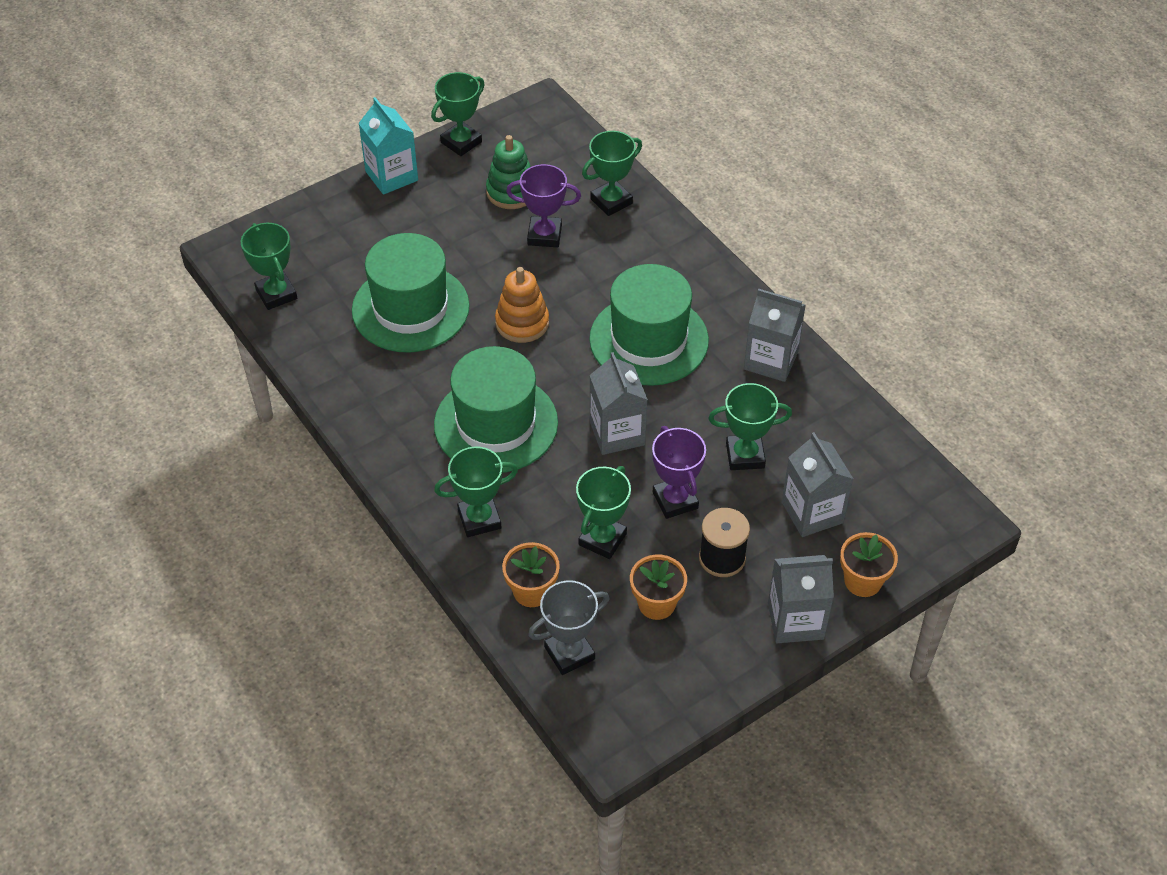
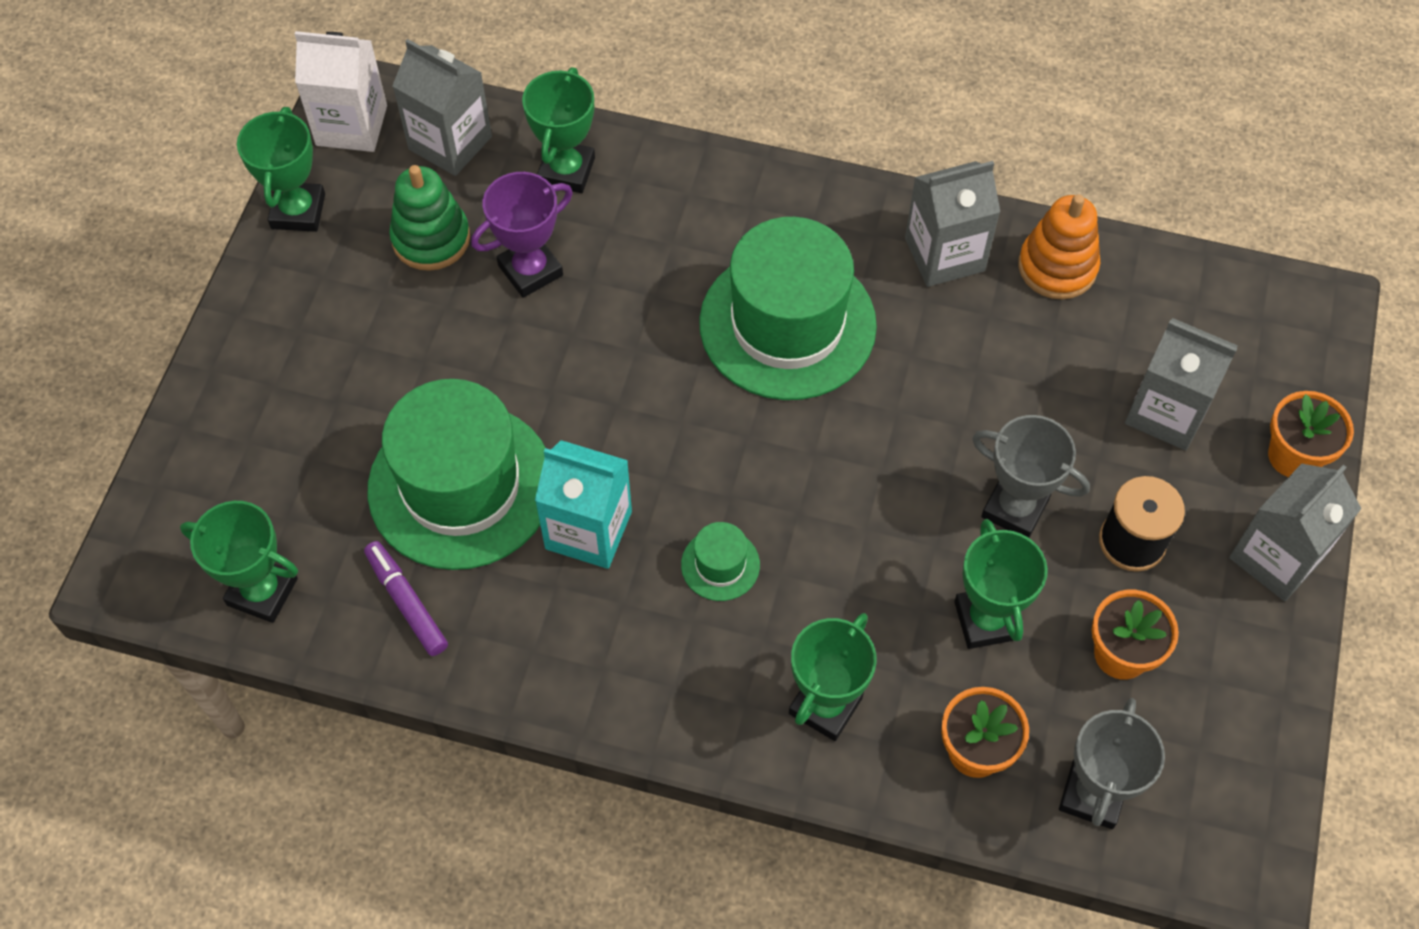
camera: 40 degrees left, 10 degrees up
turquoise carton [358,97,418,195] -> turquoise carton moved to [535,440,632,569]
green hat [434,346,558,473] -> green hat [681,522,760,601], size x0.41
orange stacking toy [495,267,549,343] -> orange stacking toy moved to [1018,194,1100,300]
grey carton [590,352,648,455] -> grey carton moved to [393,39,492,176]
purple trophy [652,426,706,519] -> grey trophy [972,415,1090,538]
green trophy [708,383,792,470] -> none
none -> white carton [295,31,387,152]
none -> purple marker [364,541,448,656]

